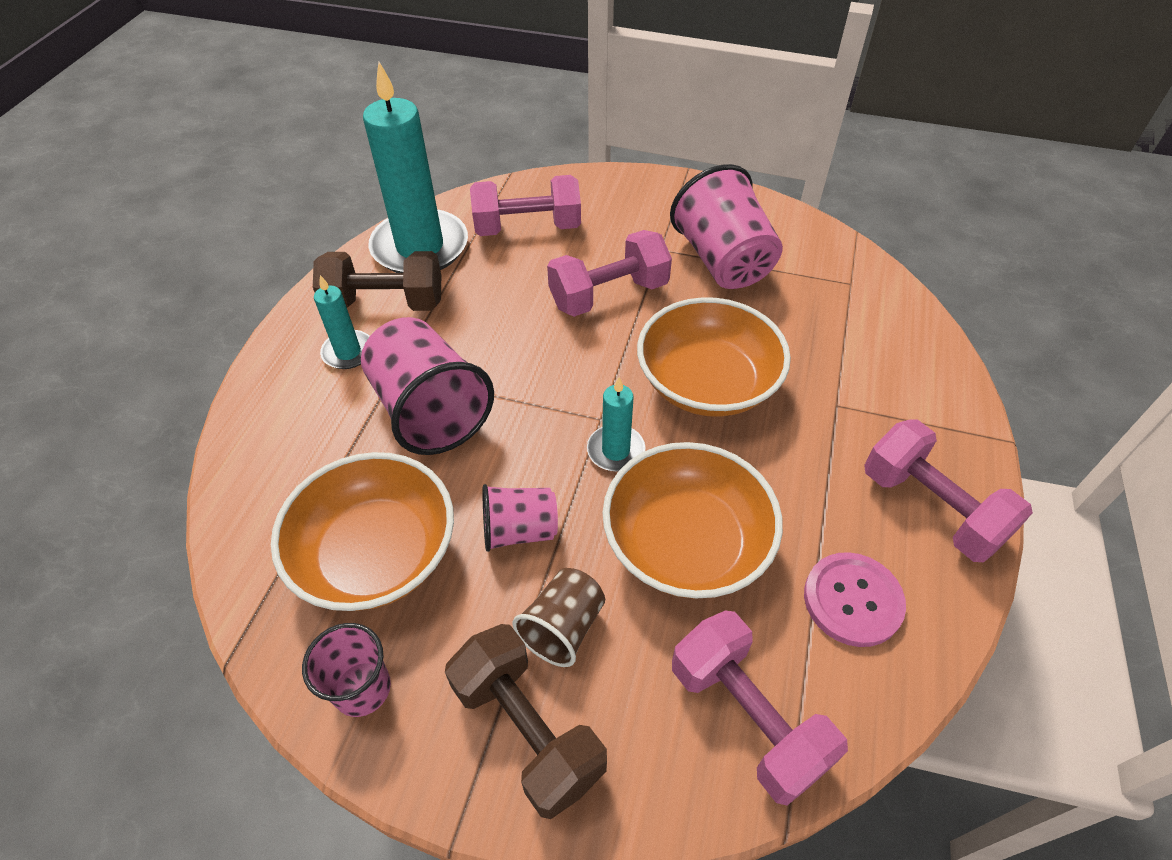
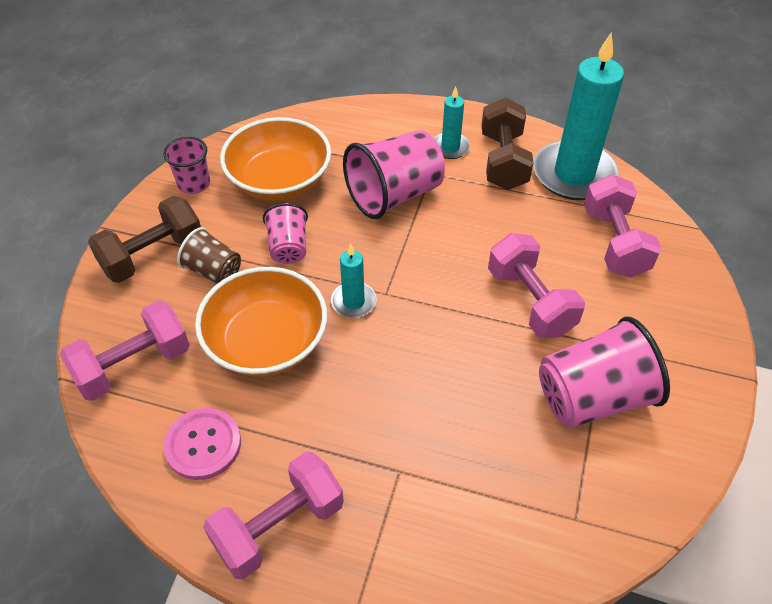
camera: 90 degrees right, 0 degrees up
orange bowl [637,297,791,417] -> none

